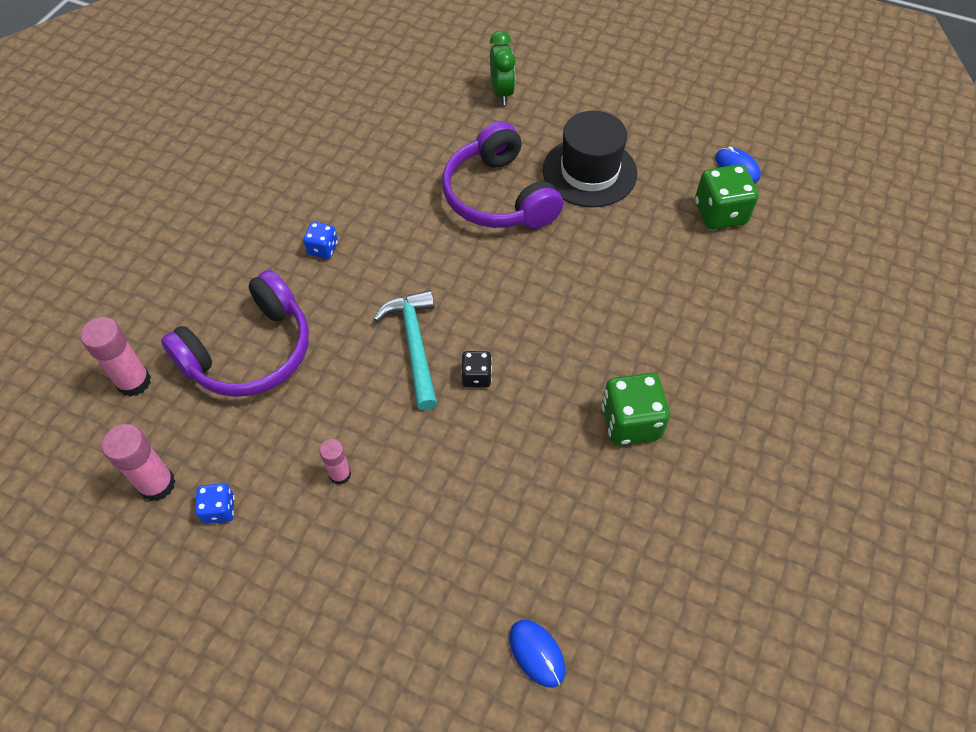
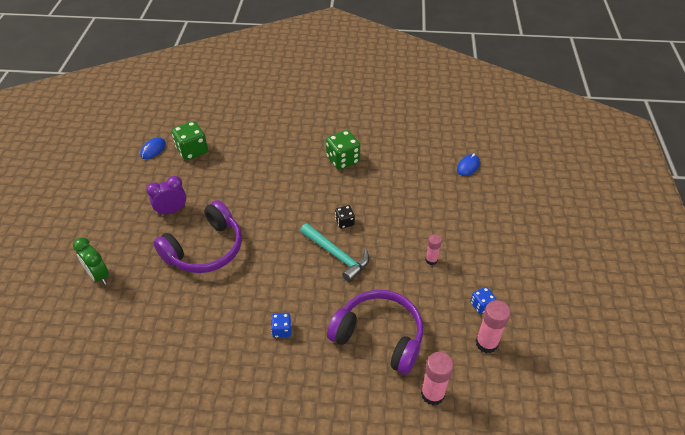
camera: 110 degrees left, 10 degrees down
turquoise hammer [374,290,437,410] -> turquoise hammer turned 105 degrees counterclockwise [300,223,369,282]
green clock [490,31,516,105] -> green clock turned 105 degrees counterclockwise [73,237,109,285]
black hat [543,111,637,207] -> purple clock [146,176,186,216]

